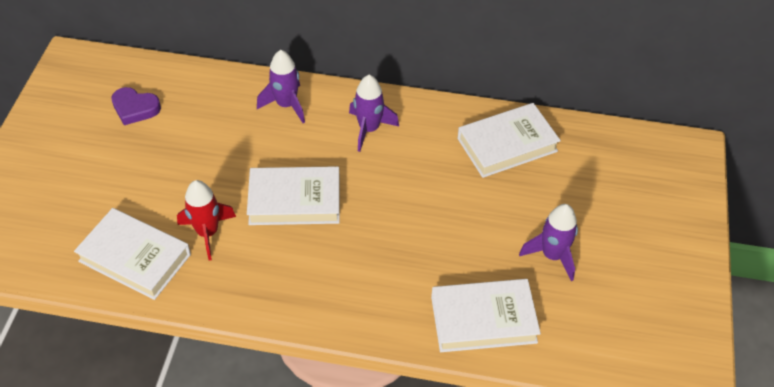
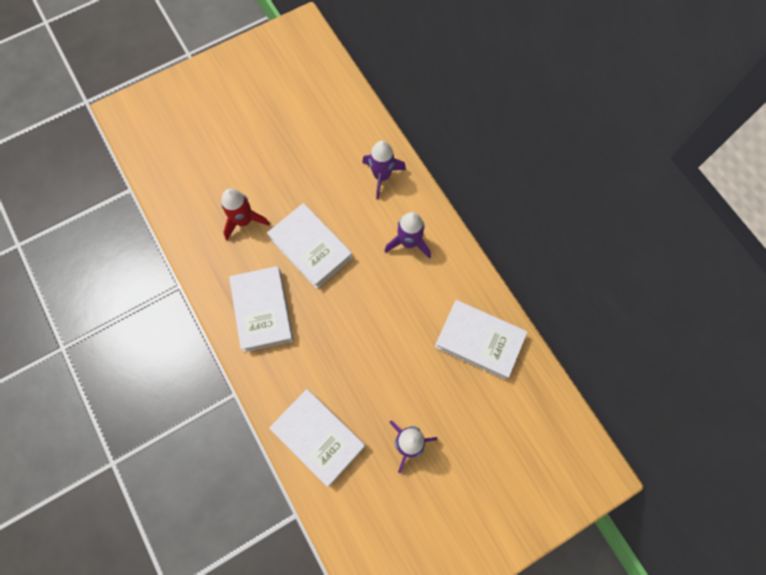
camera: 50 degrees right, 20 degrees up
white book [74,208,191,300] -> white book moved to [229,266,294,352]
purple heart [111,87,161,125] -> none

